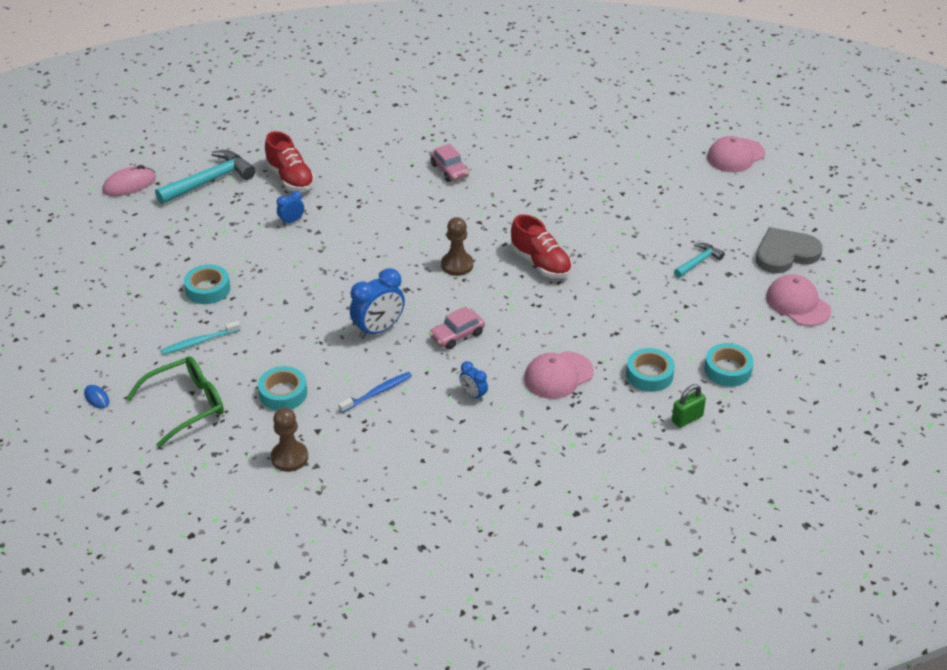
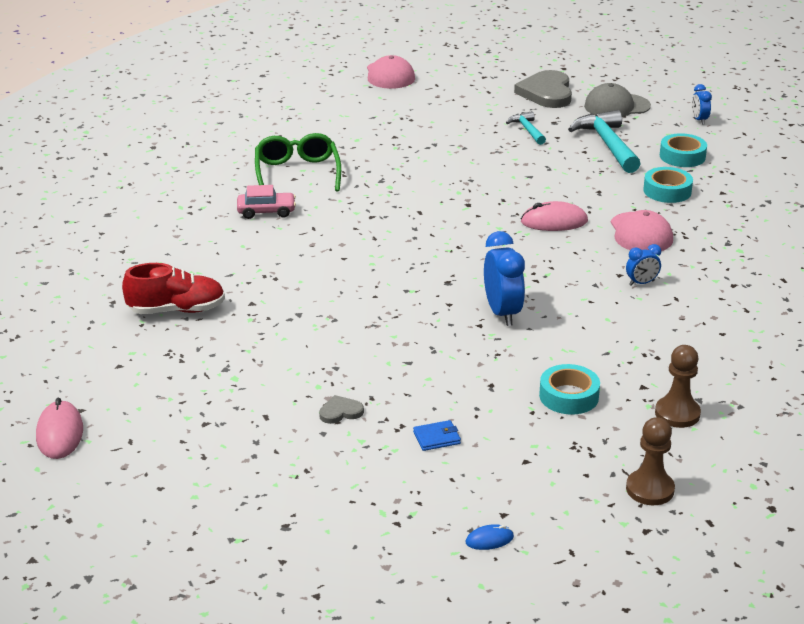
camera: 65 degrees left, 10 degrees down
green glasses [126,356,224,448] -> green glasses moved to [255,133,341,191]
turquoise hammer [155,150,256,204] -> turquoise hammer moved to [568,110,641,173]
turquoise toothbrush [161,321,240,355] -> blue wallet [413,420,461,451]
turquoise tape [184,264,230,304] -> grey heart [319,395,364,424]
blue clock [277,191,304,225] -> blue clock moved to [692,84,712,125]
blue toothbrush [338,372,412,413] -> none
pink car [429,306,485,349] -> none
brown pawn [441,217,473,276] -> brown pawn moved to [626,417,675,505]
red shoe [511,214,572,278] -> none
green padlock [672,384,706,428] -> none
pink cap [766,274,831,326] -> grey cap [584,83,651,117]
none -> pink mouse [521,201,588,231]

